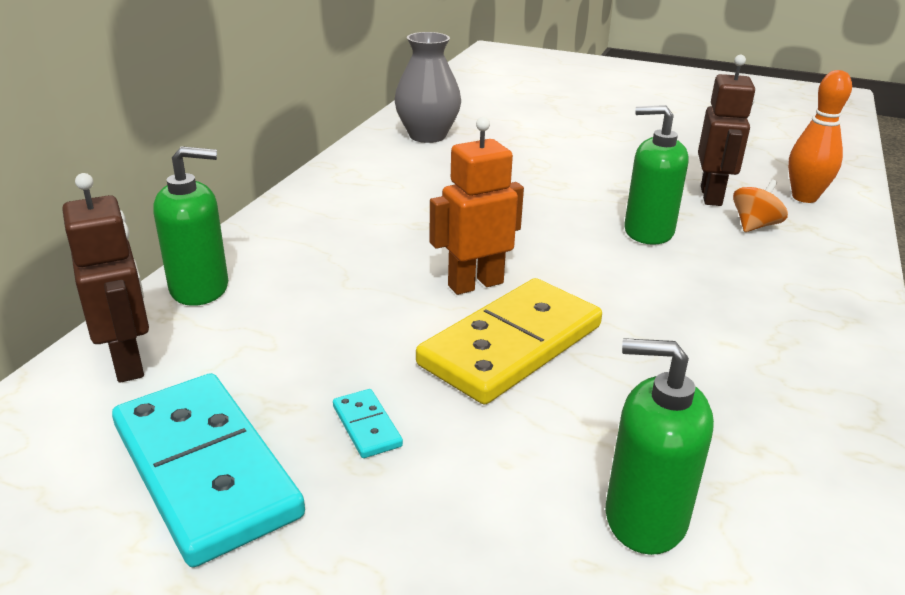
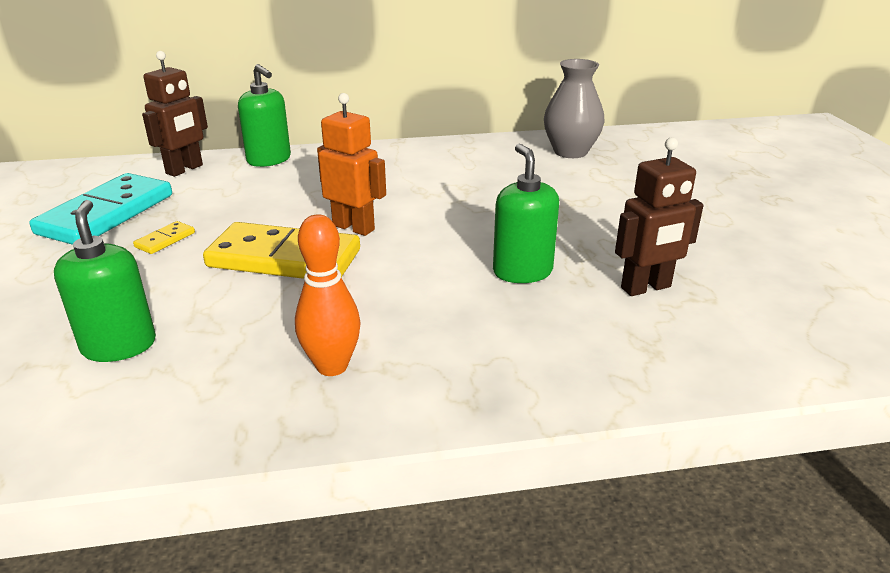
camera: 60 degrees right, 0 degrees up
turquoise domino [333,389,403,458] -> yellow domino [133,221,195,254]
orange spinning top [733,179,788,232] -> none
orange bowling pin [788,70,852,203] -> orange bowling pin moved to [295,214,361,376]

